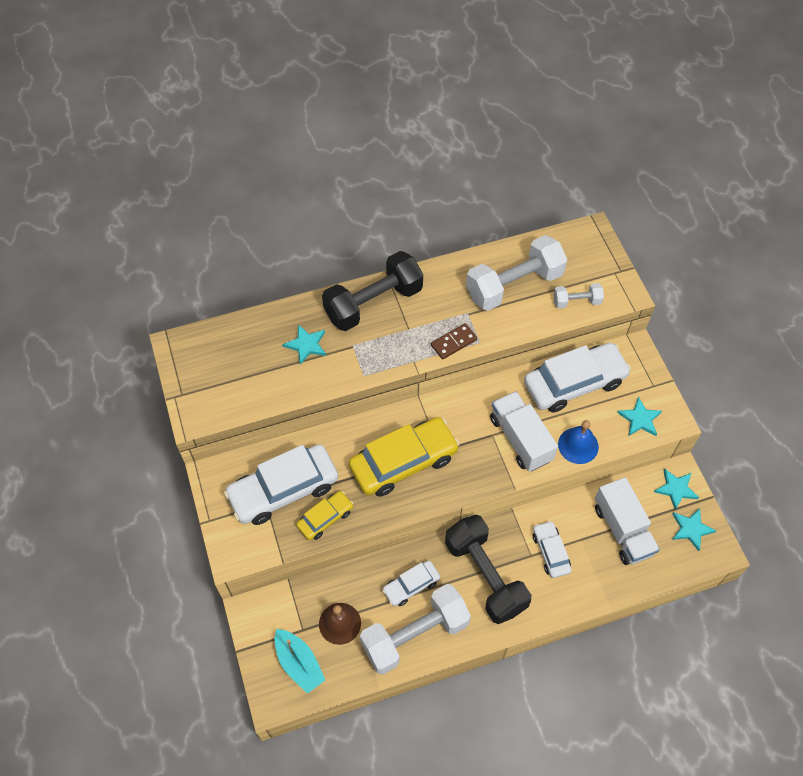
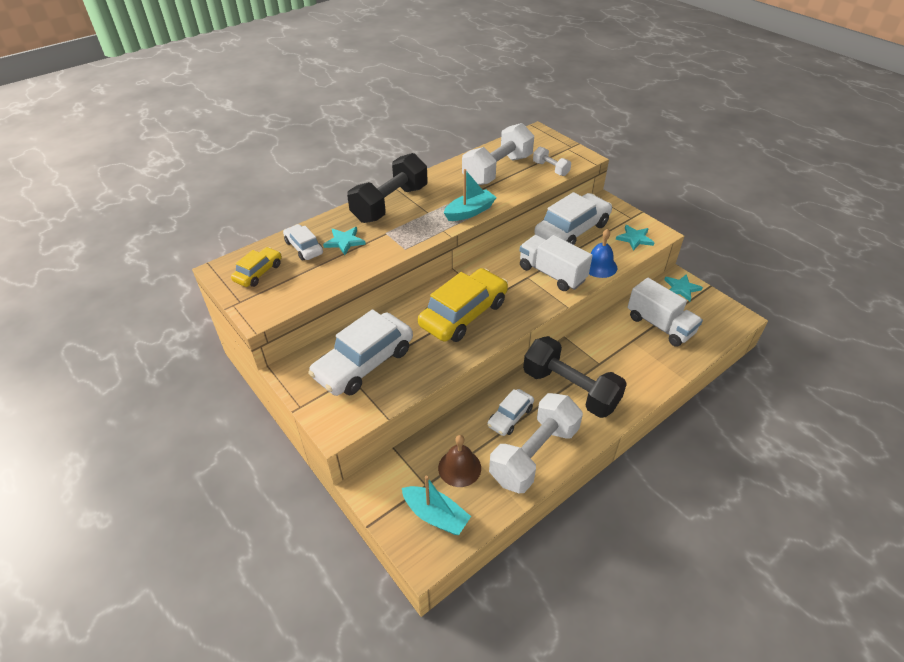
camera: 20 degrees left, 15 degrees down
yellow car [296,491,354,540] -> yellow car moved to [231,247,282,287]
brown domino [431,323,477,359] -> turquoise boat [444,169,497,221]
white car [533,521,572,578] -> white car moved to [283,224,323,260]
white dumbbell [553,283,604,308] -> white dumbbell turned 75 degrees clockwise [533,147,571,176]
turquoise star [672,508,716,551] -> none

